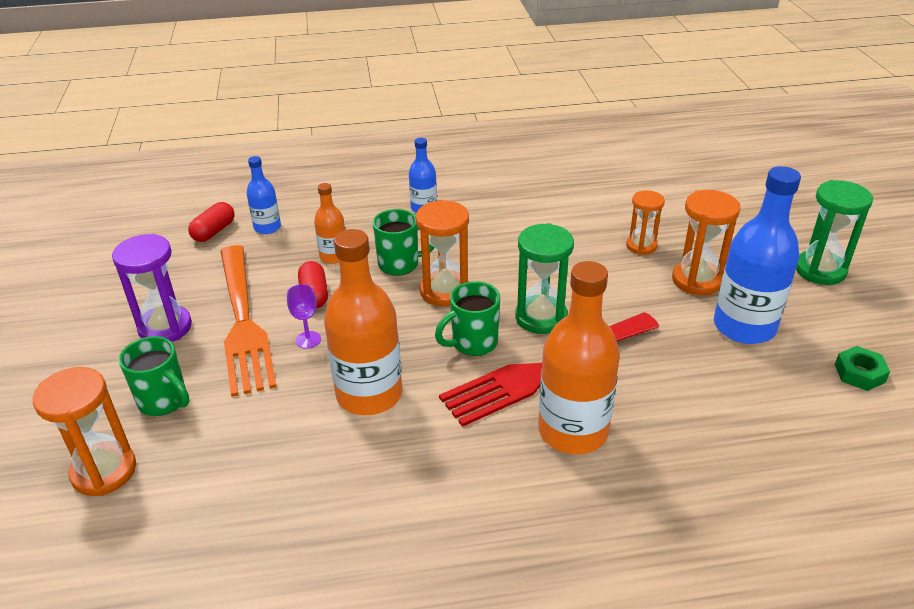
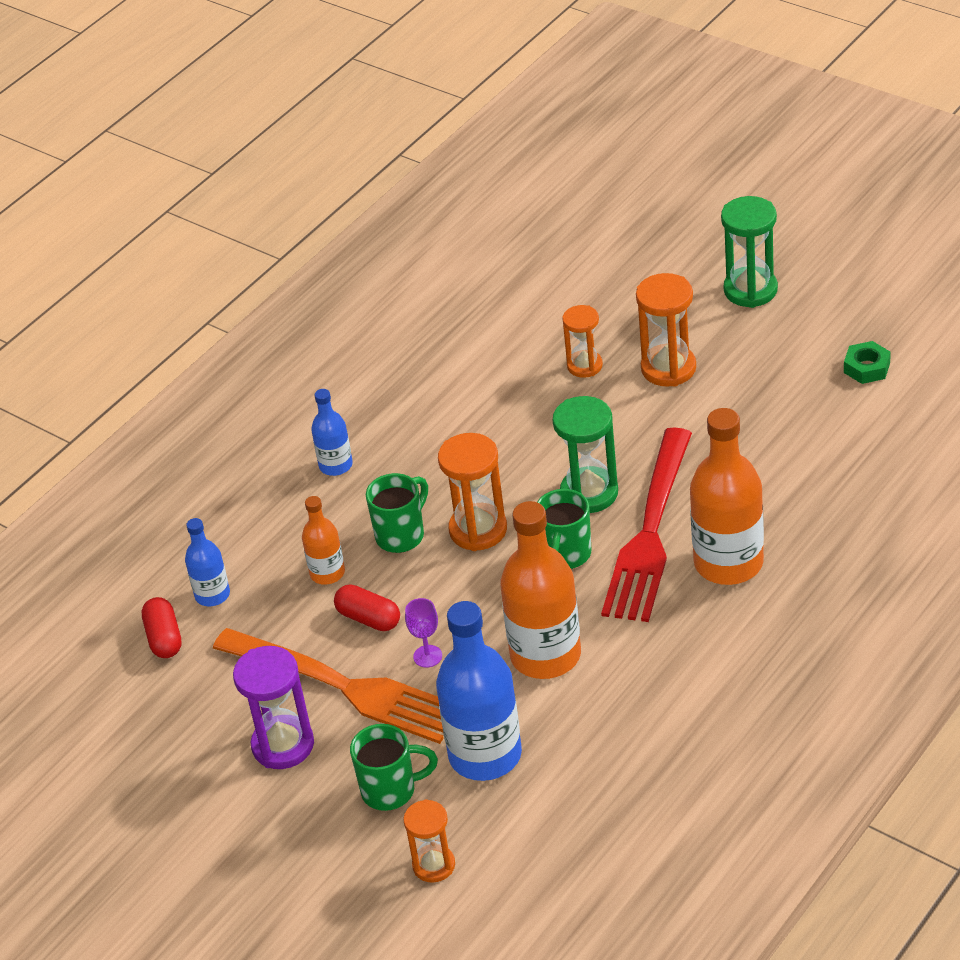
camera: 40 degrees left, 5 degrees up
orange hourglass [33,367,136,496] -> orange hourglass [403,799,455,883], size x0.65
blue bottle [714,166,801,344] -> blue bottle moved to [436,601,522,781]

